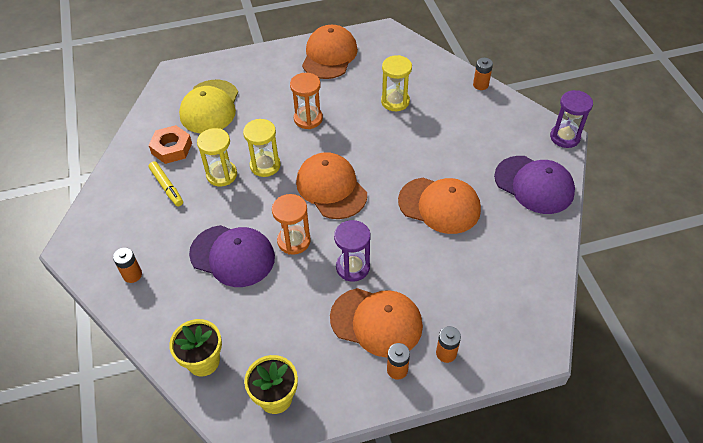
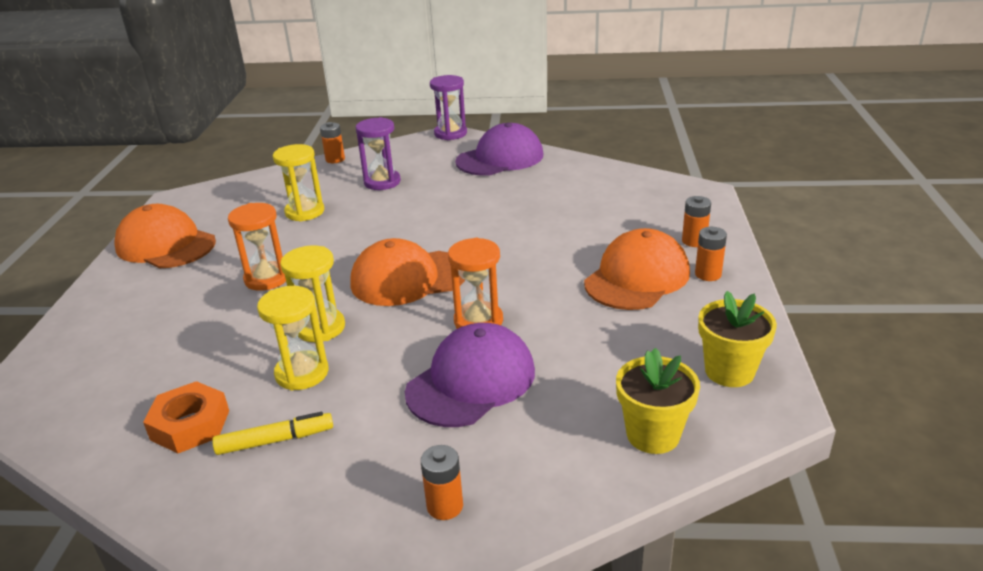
camera: 70 degrees left, 20 degrees down
yellow cap [179,80,238,134] -> none
purple hourglass [334,220,370,281] -> purple hourglass moved to [356,117,401,190]
orange cap [398,178,481,234] -> none

